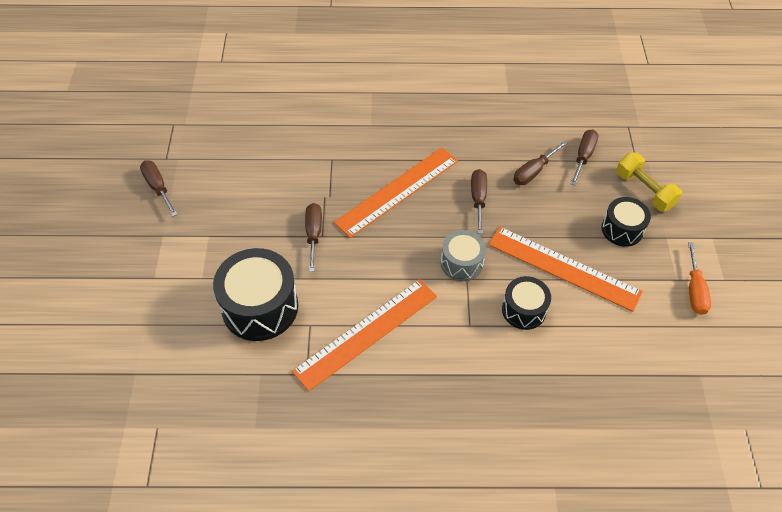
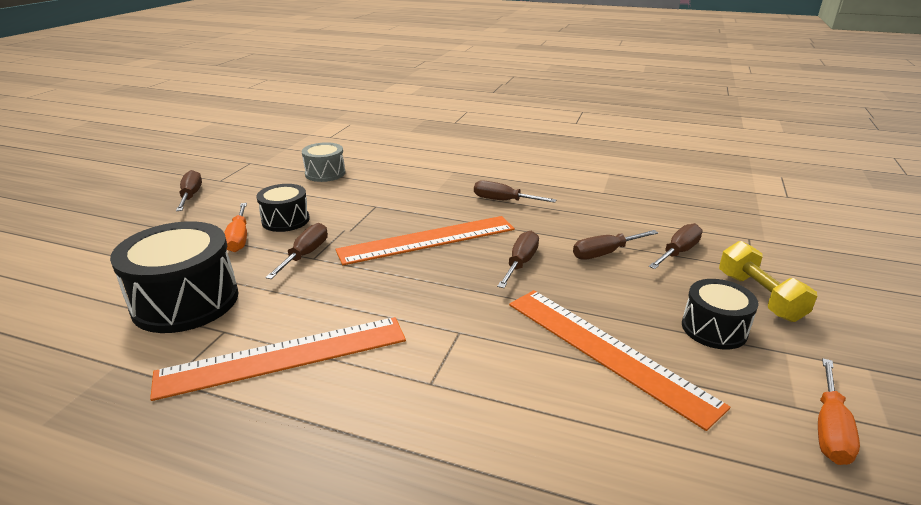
camera: 20 degrees right, 25 degrees down
grey drum [441,230,486,281] -> grey drum moved to [302,142,345,182]
black drum [502,276,551,330] -> black drum moved to [256,184,310,232]
none -> orange screwdriver [224,203,247,252]
none -> brown screwdriver [474,180,556,203]

